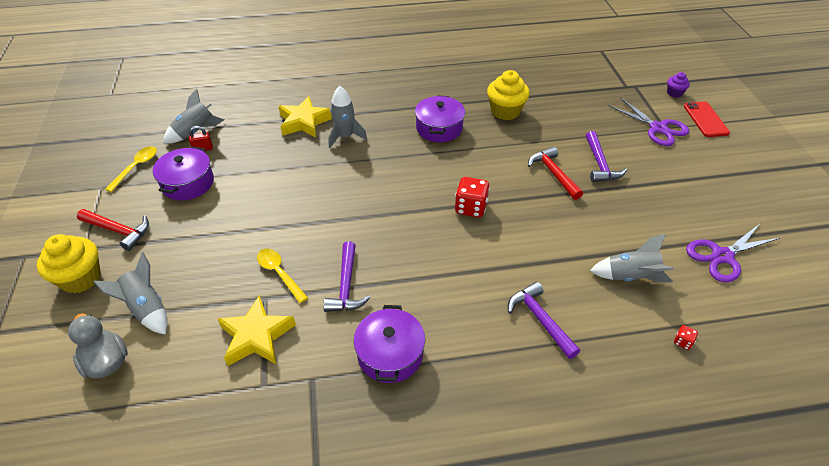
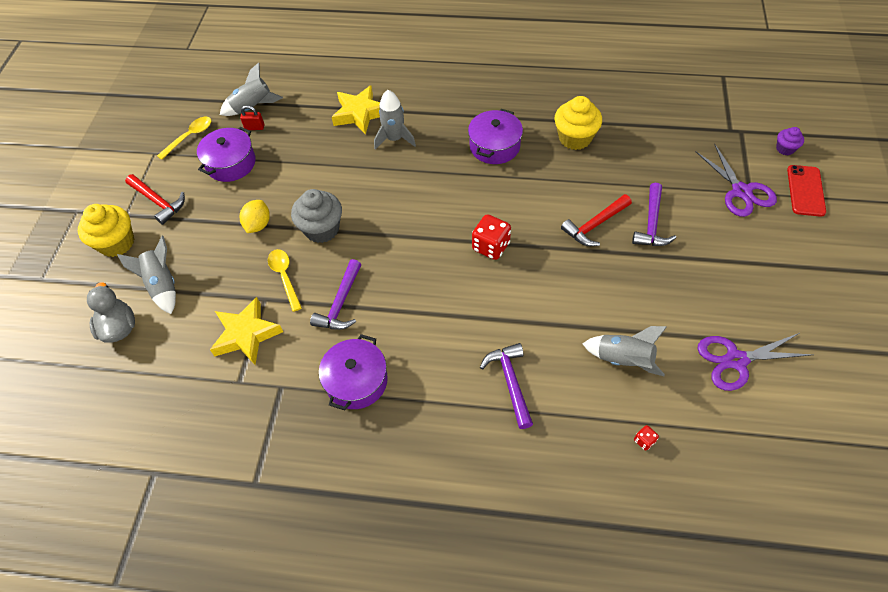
camera: 20 degrees right, 10 degrees up
red hammer [528,146,583,200] -> red hammer turned 120 degrees counterclockwise [561,194,632,246]
none -> yellow lemon [240,200,270,233]
none -> grey cupcake [291,189,342,243]

